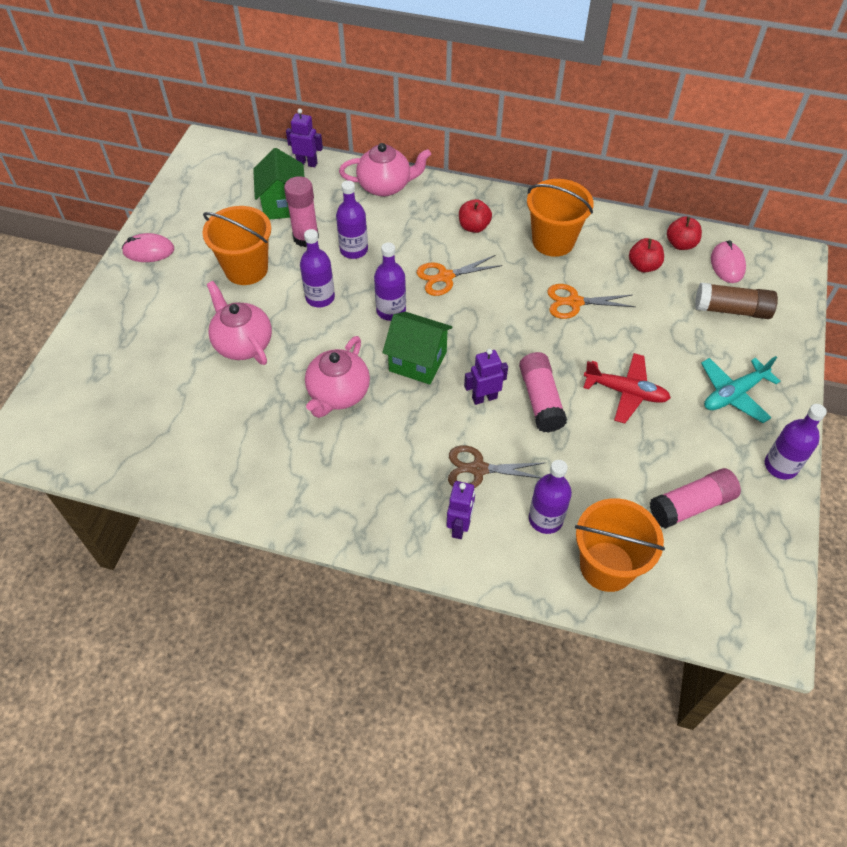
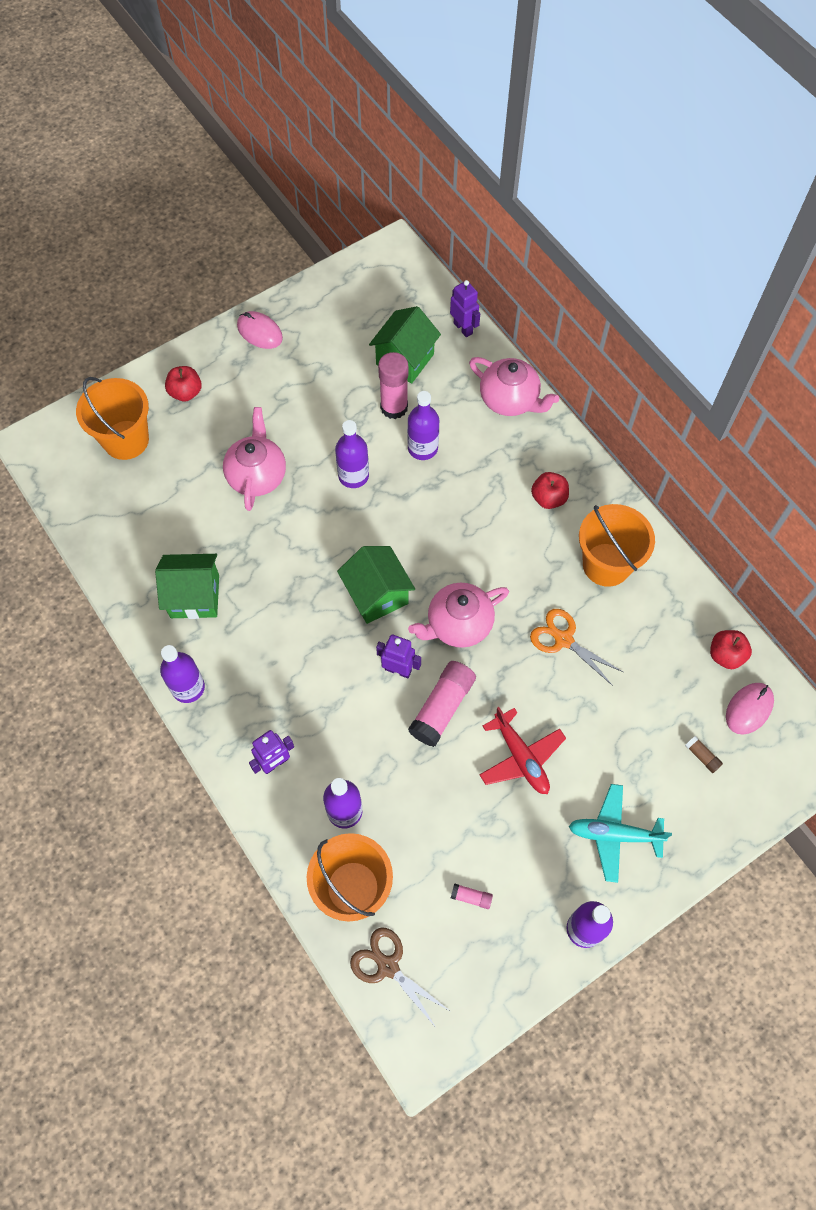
camera: 40 degrees right, 10 degrees up
orange bucket [202,206,271,285] -> orange bucket moved to [76,377,149,460]
pink teapot [305,336,370,418] -> pink teapot moved to [408,583,509,648]
purple bottle [374,243,406,321] -> purple bottle moved to [160,645,205,703]
orange scissors [417,255,502,296] -> none
brown scissors [448,445,546,488] -> brown scissors moved to [350,928,450,1028]
red apple [629,238,664,272] -> red apple moved to [165,366,202,401]
pink glue stick [650,468,741,529] -> pink glue stick [451,883,493,909], size x0.45
brown glue stick [695,283,778,319] -> brown glue stick [685,736,723,773], size x0.45
none -> green house [155,554,219,619]

